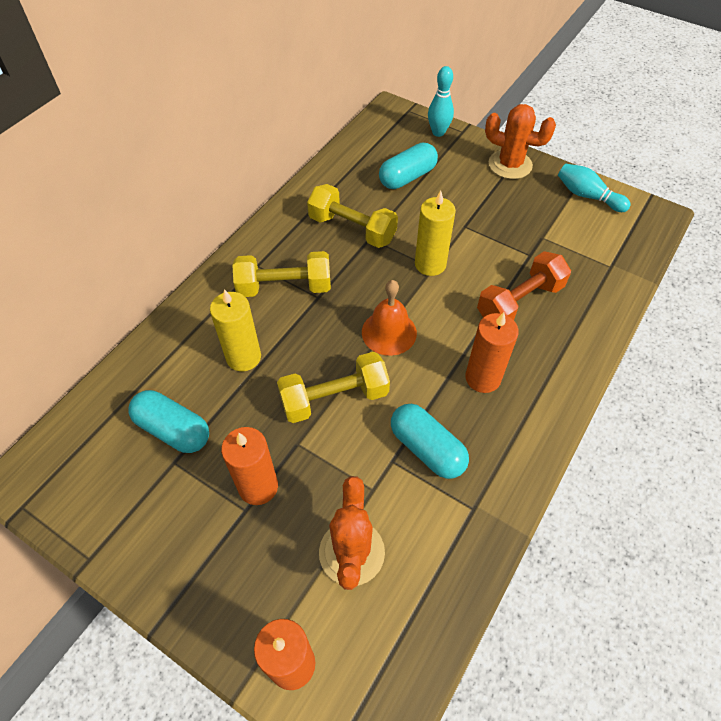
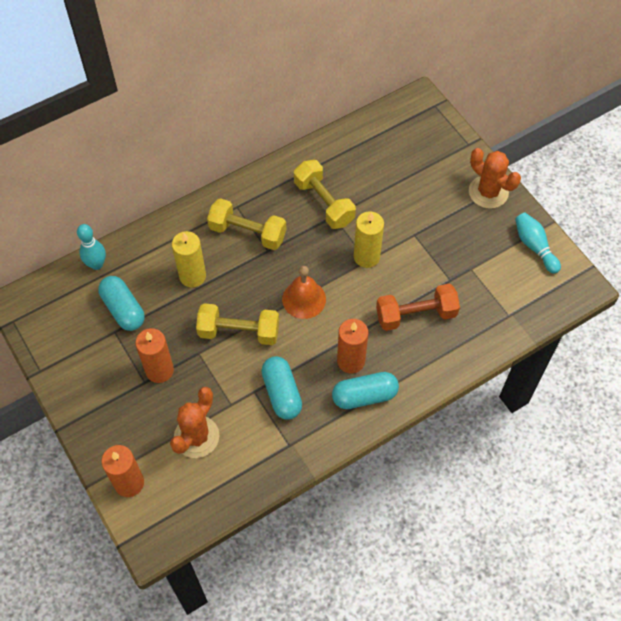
camera: 25 degrees right, 5 degrees up
turquoise capsule [379,142,438,189] -> turquoise capsule moved to [332,372,399,409]
turquoise bowling pin [428,66,454,137] -> turquoise bowling pin moved to [77,224,106,270]

